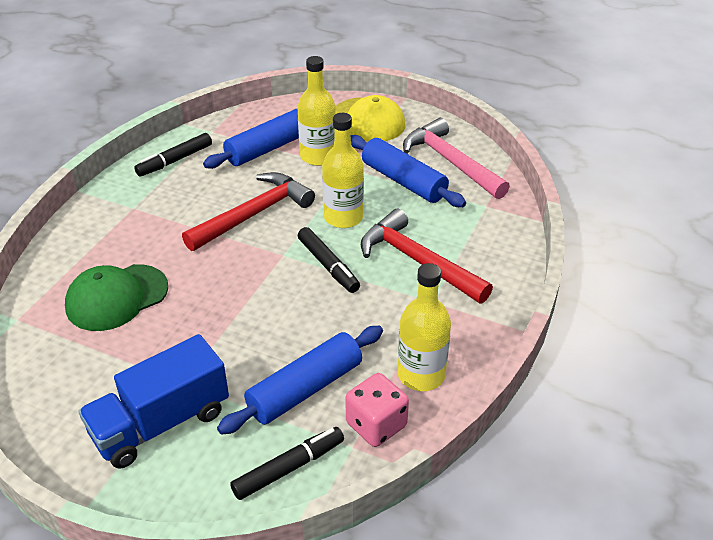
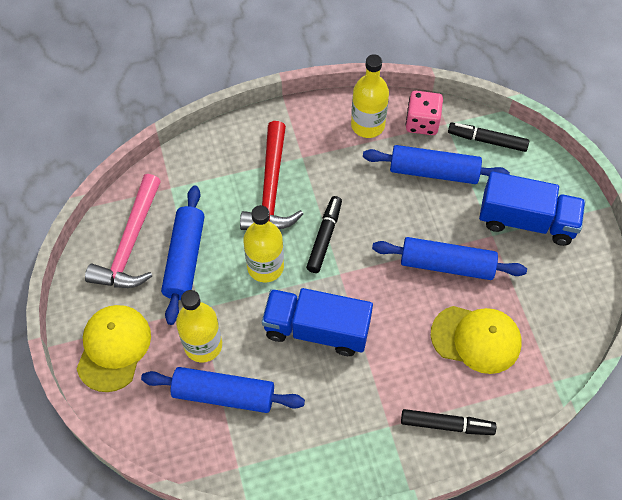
camera: 130 degrees left, 20 degrees up
green cap [65,264,168,331] -> yellow cap [431,306,522,374]
black marker [134,133,212,177] -> black marker moved to [401,409,496,435]
red hammer [182,172,315,251] -> blue truck [262,288,373,356]
none -> blue rolling pin [372,237,527,280]

